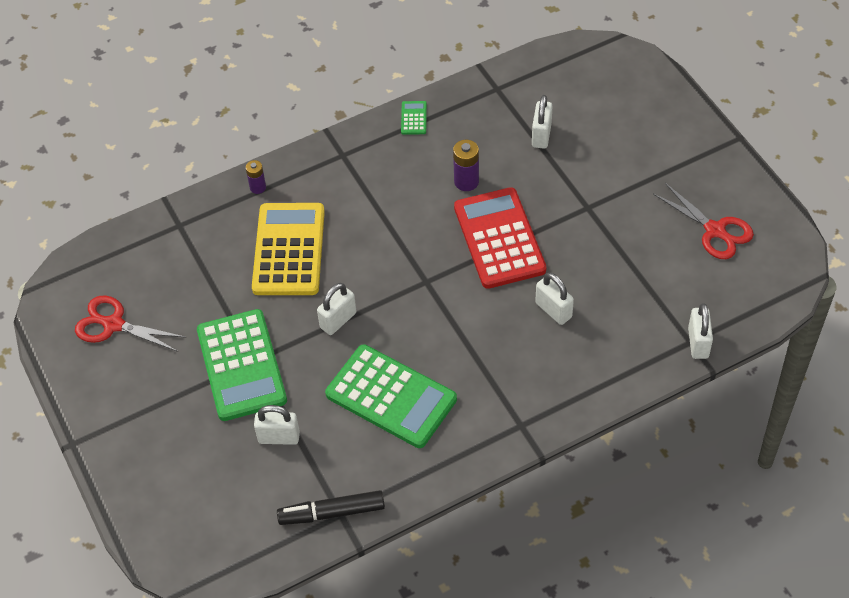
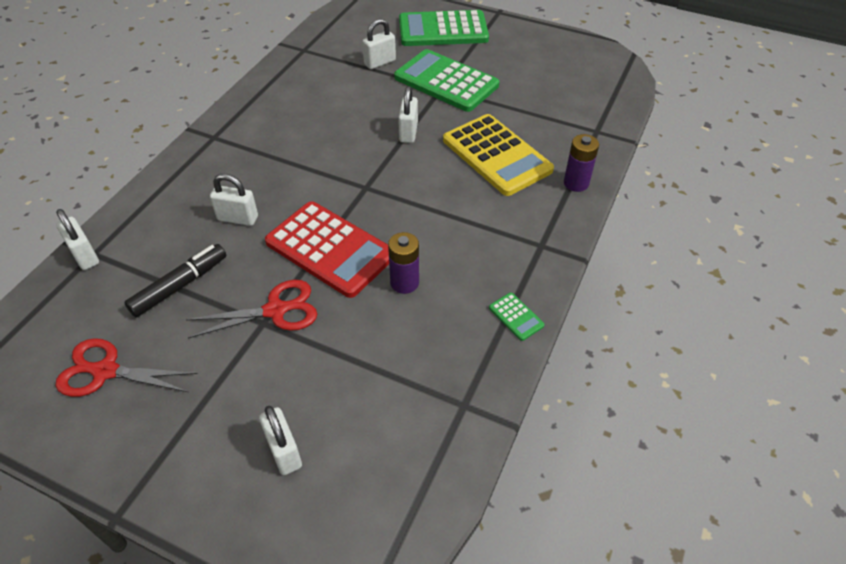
camera: 140 degrees right, 5 degrees down
red scissors [75,296,187,352] -> red scissors moved to [186,280,317,338]
purple battery [246,160,266,194] -> purple battery [564,134,599,192], size x1.51
black marker [277,490,385,525] -> black marker moved to [124,244,227,317]
green calculator [325,345,457,448] -> green calculator moved to [399,10,489,46]
white padlock [532,95,552,148] -> white padlock moved to [259,406,302,475]

